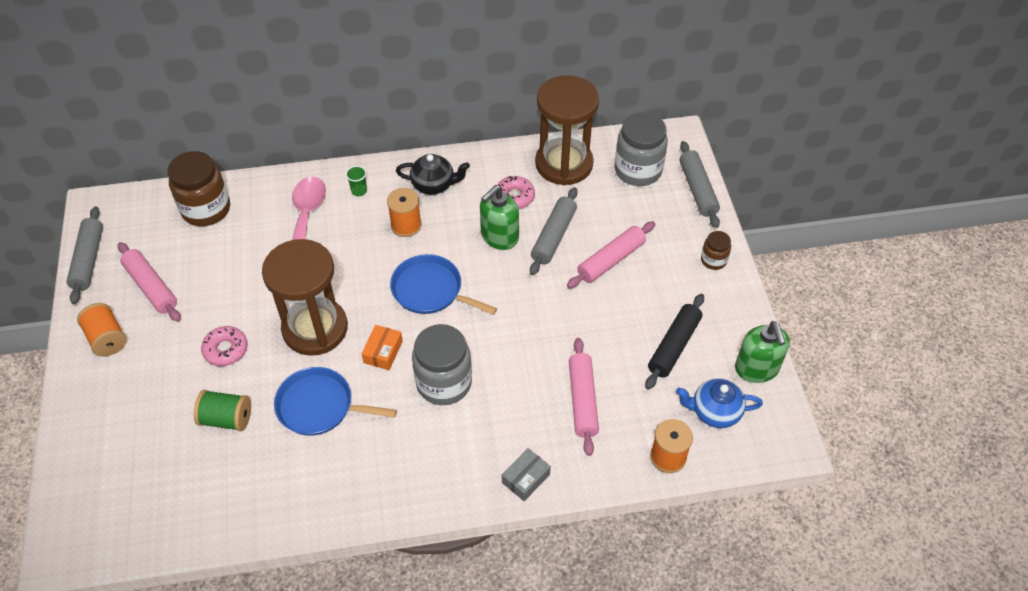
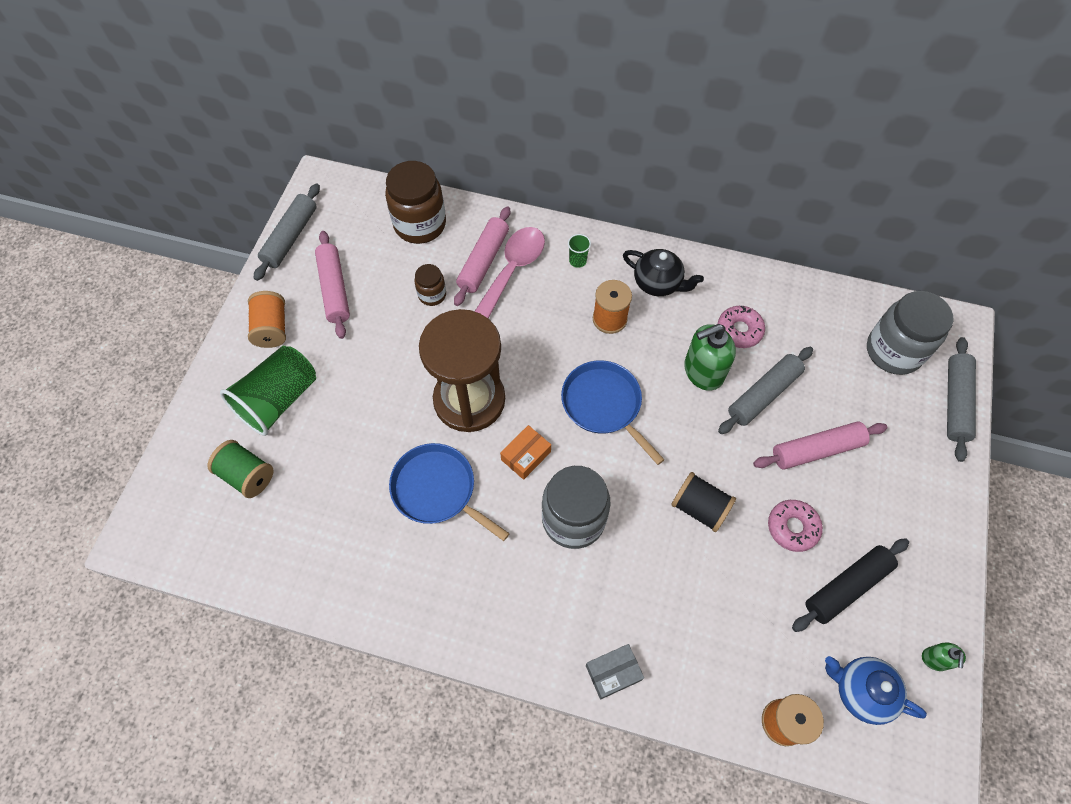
camera: 25 degrees right, 10 degrees up
green spool [194,390,251,431] -> green spool moved to [207,440,274,498]
pink donut [201,326,248,366] -> pink donut moved to [768,500,823,552]
brown hourglass [535,75,599,185] -> none
pink rolling pin [569,338,599,456] -> pink rolling pin moved to [454,206,510,306]
brown jar [701,231,731,270] -> brown jar moved to [414,264,446,306]
green soap dispenser [735,321,790,383] -> green soap dispenser [922,643,966,671], size x0.51
none -> green cup [220,346,316,436]
none -> black spool [671,472,736,532]

